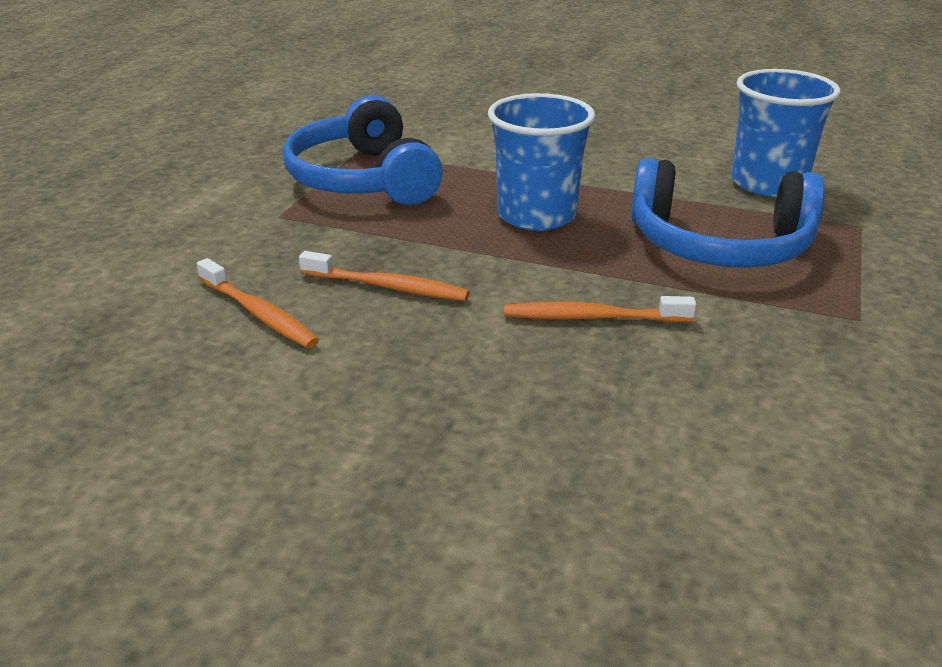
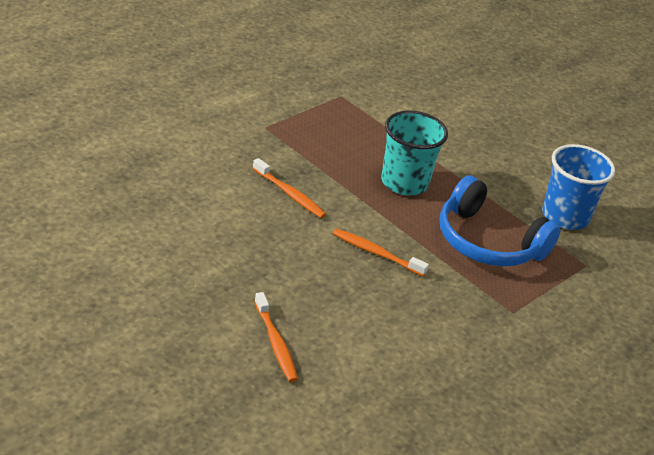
camera: 20 degrees right, 5 degrees up
orange toothbrush [197,258,319,348] -> orange toothbrush moved to [254,292,298,382]
blue headphones [283,95,443,205] -> none
blue cup [488,93,595,231] -> turquoise cup [381,110,448,195]

